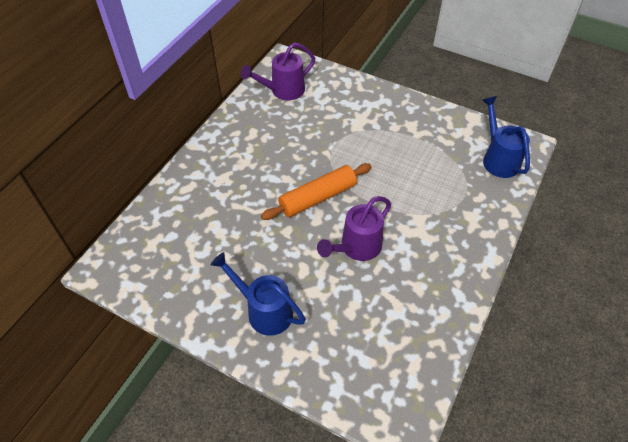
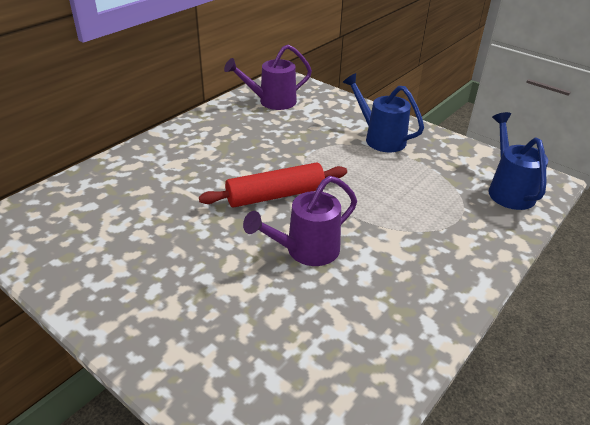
camera: 10 degrees right, 15 degrees down
blue watering can [211,252,306,336] -> blue watering can moved to [342,73,424,152]
orange rolling pin [261,163,371,220] -> red rolling pin [199,162,347,208]

